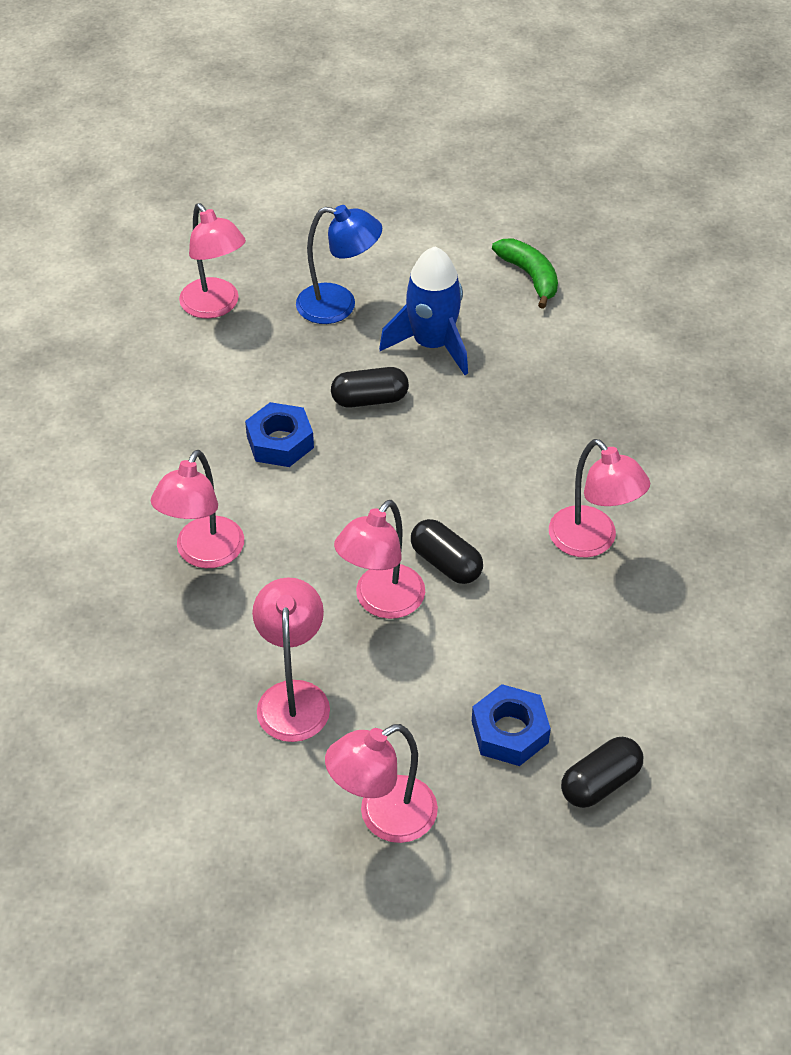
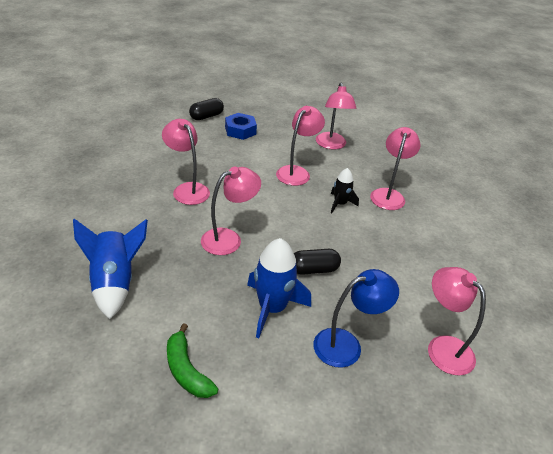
camera: 175 degrees right, 10 degrees down
blue nut [245,402,314,467] -> none
blue lamp [296,205,382,324] -> blue lamp turned 150 degrees clockwise [313,269,399,368]
pink lamp [325,724,438,843] -> pink lamp moved to [201,167,261,255]
black capsule [411,519,483,584] -> none
none -> blue rocket [73,219,148,319]
none -> black rocket [331,168,359,213]

